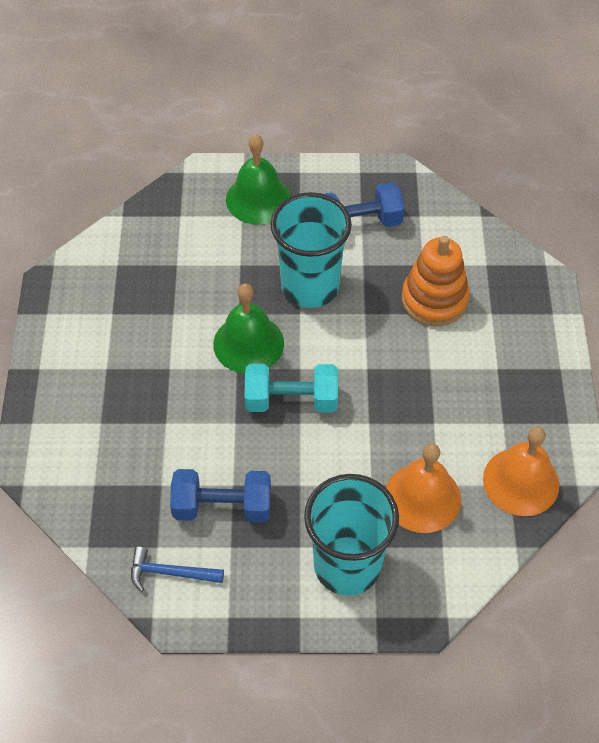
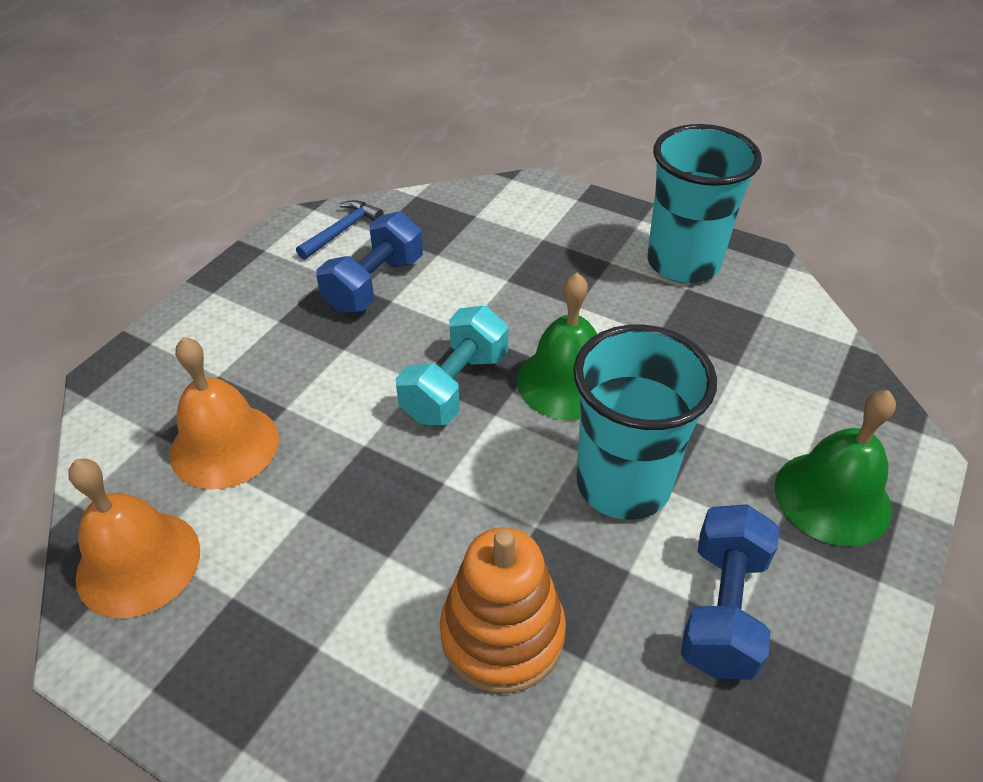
camera: 120 degrees right, 10 degrees down
turquoise cup [304,474,399,596] -> turquoise cup moved to [647,124,762,283]

